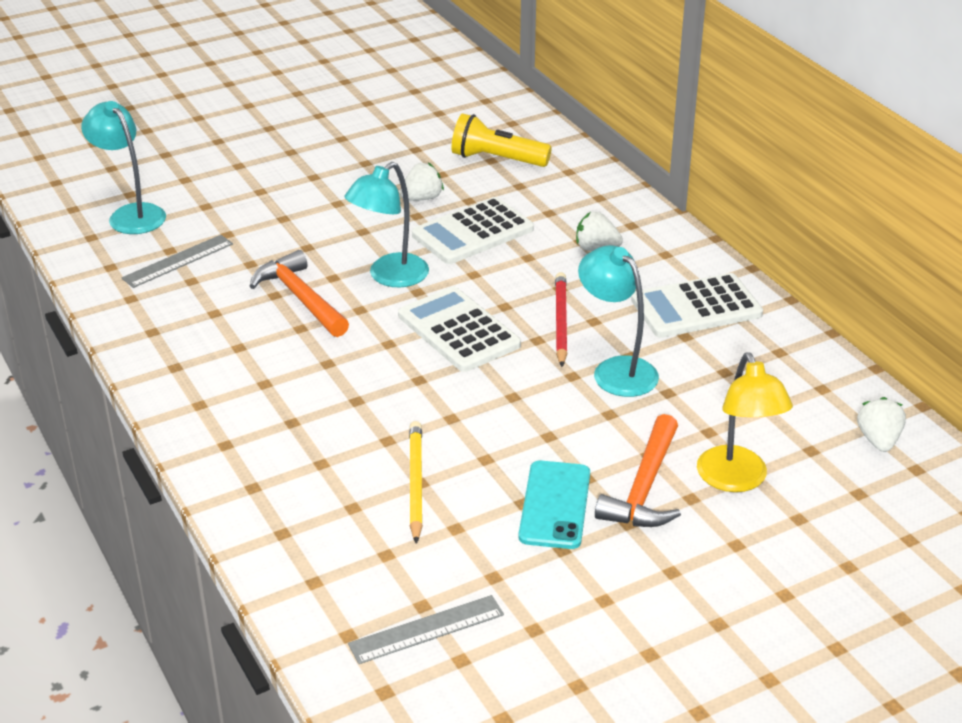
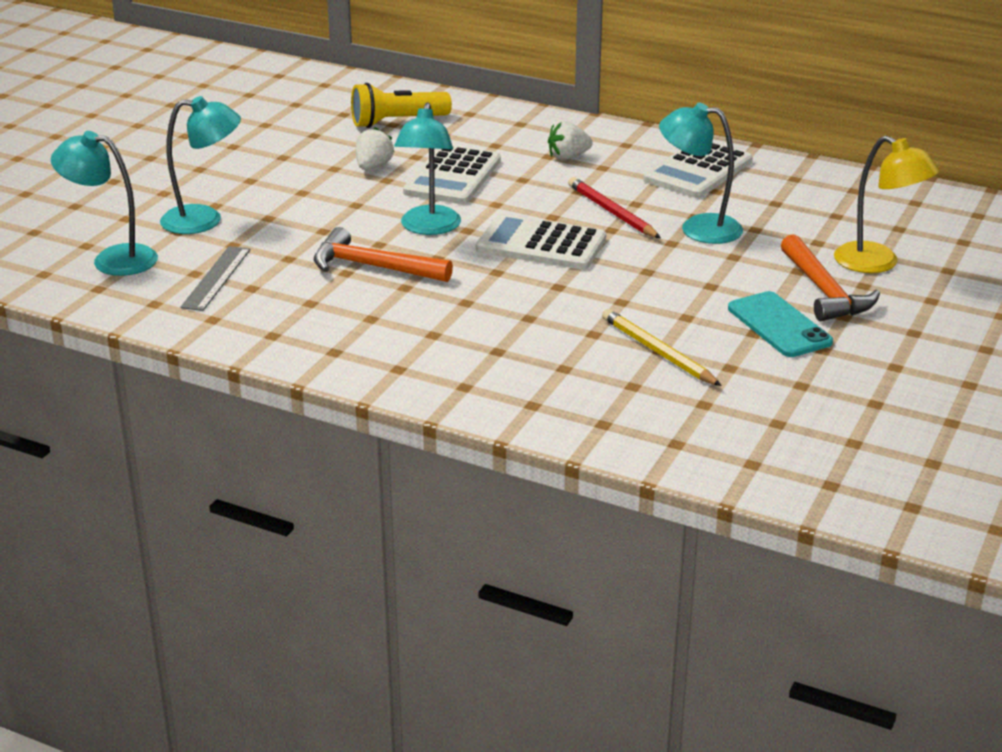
camera: 35 degrees left, 5 degrees down
grey ruler [348,595,504,664] -> none
white strawberry [857,397,906,452] -> none
none -> turquoise lamp [160,96,241,234]

